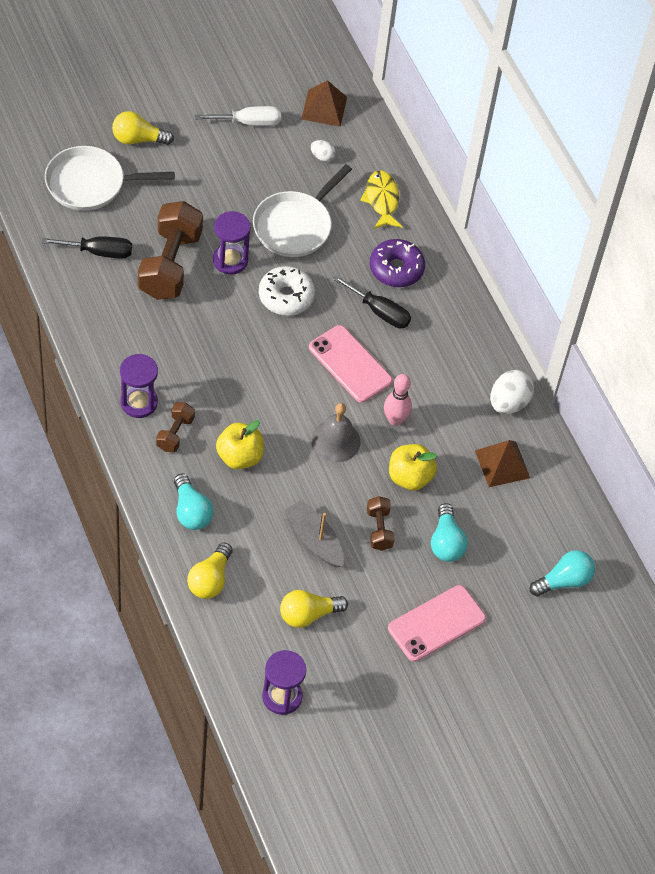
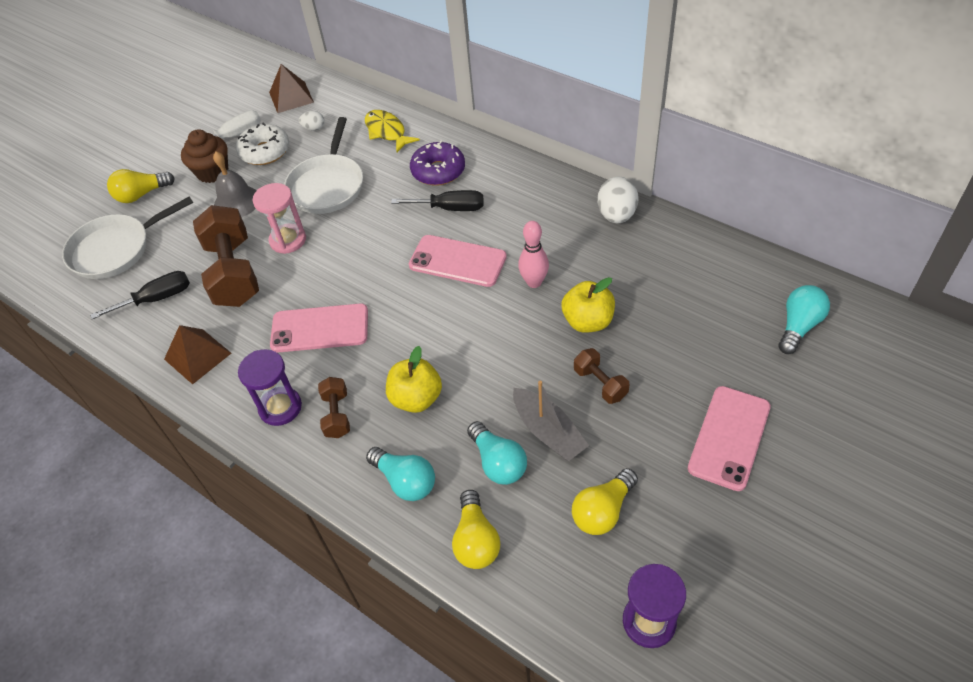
camera: 20 degrees left, 5 degrees down
purple hourglass [213,211,251,274] -> pink hourglass [253,183,306,254]
white donut [259,266,315,315] -> white donut moved to [236,123,289,165]
grey boat [284,500,344,568] -> grey boat turned 150 degrees counterclockwise [513,381,589,461]
grey bell [311,403,361,462] -> grey bell moved to [213,151,257,217]
turquoise light bulb [431,503,468,562] -> turquoise light bulb moved to [467,421,527,485]
brown pyramid [475,440,530,487] -> brown pyramid moved to [164,325,231,385]
none -> brown cupcake [181,129,228,183]
none -> pink phone [270,303,368,353]

